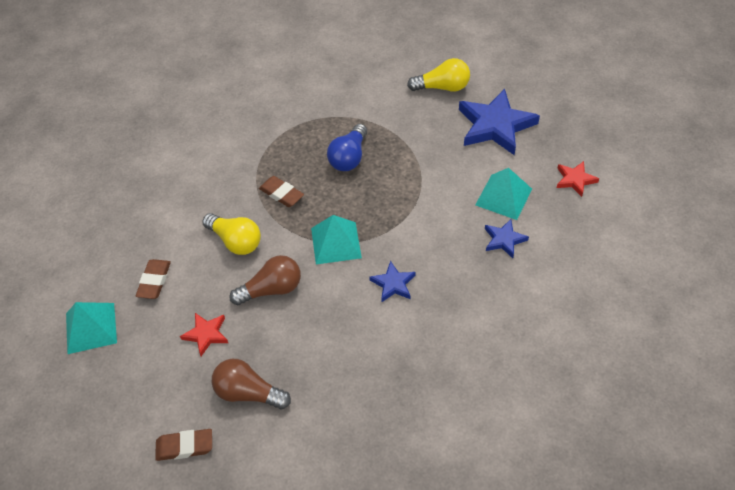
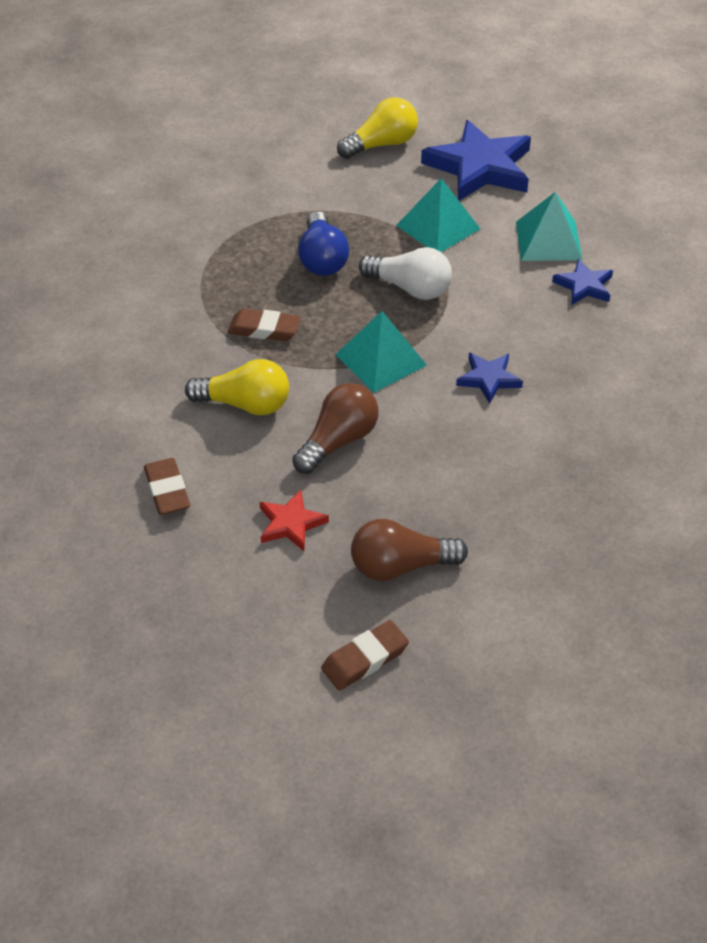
camera: 30 degrees left, 5 degrees down
turquoise pyramid [66,302,117,354] -> turquoise pyramid moved to [396,178,480,252]
red star [557,161,599,197] -> none
none -> white light bulb [359,247,452,300]

